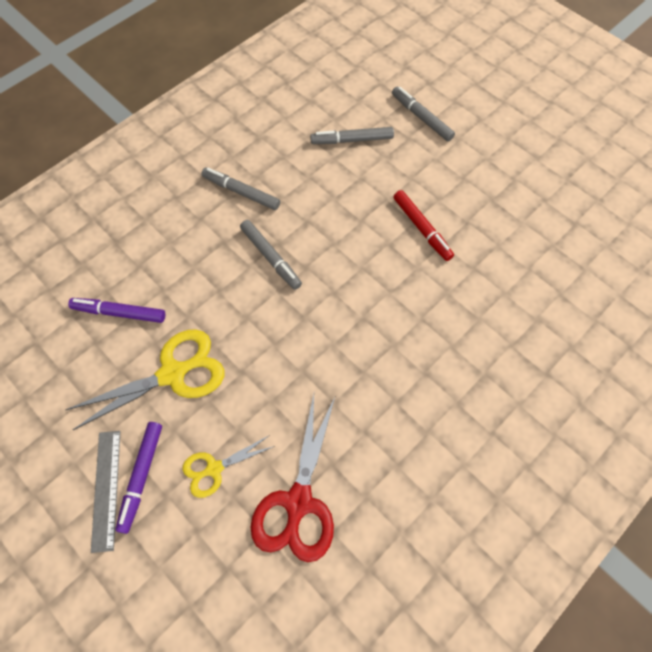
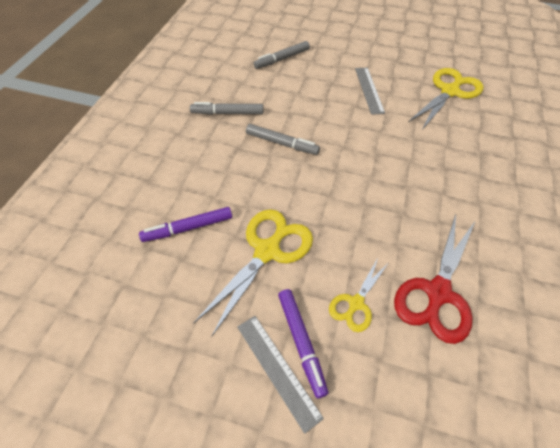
camera: 30 degrees left, 10 degrees down
red scissors [250,394,336,562] -> red scissors turned 45 degrees clockwise [394,214,476,344]
grey marker [392,87,455,142] -> none
red marker [393,190,454,261] -> grey ruler [355,68,385,115]
none -> yellow scissors [408,68,483,130]

